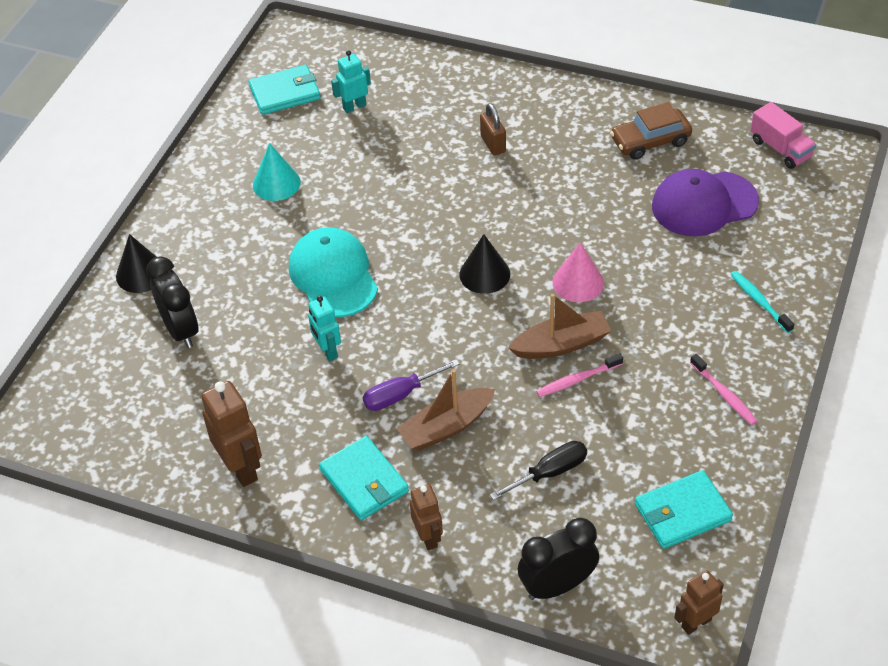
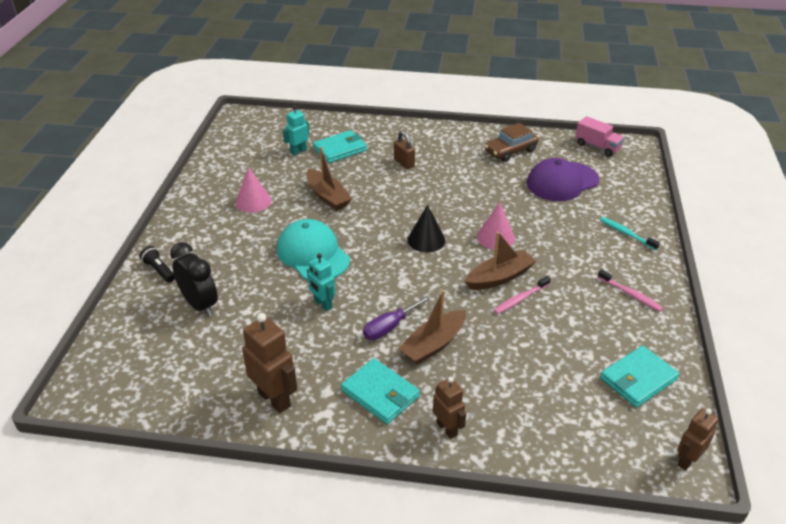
camera: 15 degrees left, 10 degrees down
black cone [116,234,157,293] -> black flashlight [140,246,175,283]
turquoise wallet [249,65,321,115] -> turquoise wallet moved to [313,130,367,163]
turquoise cone [253,143,301,201] -> pink cone [235,167,272,213]
black screwdriver [490,441,587,500] -> none
black clock [518,518,599,600] -> none
none -> brown boat [306,147,352,211]

